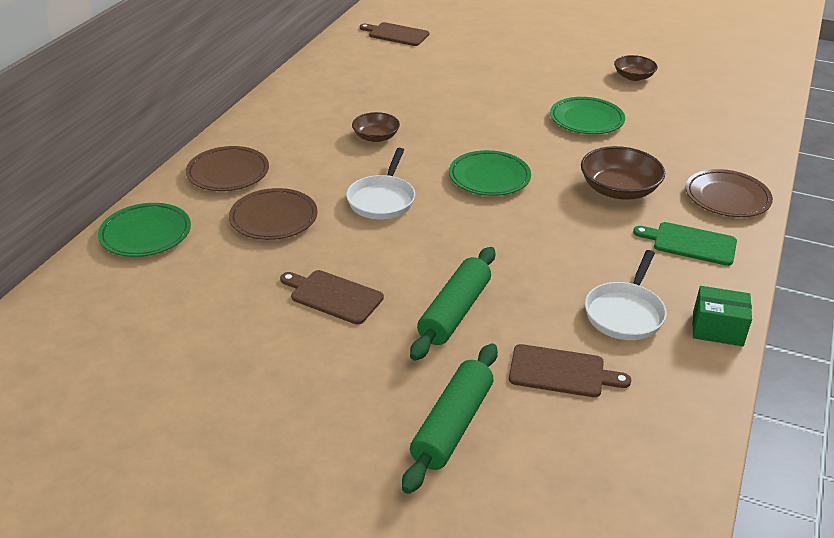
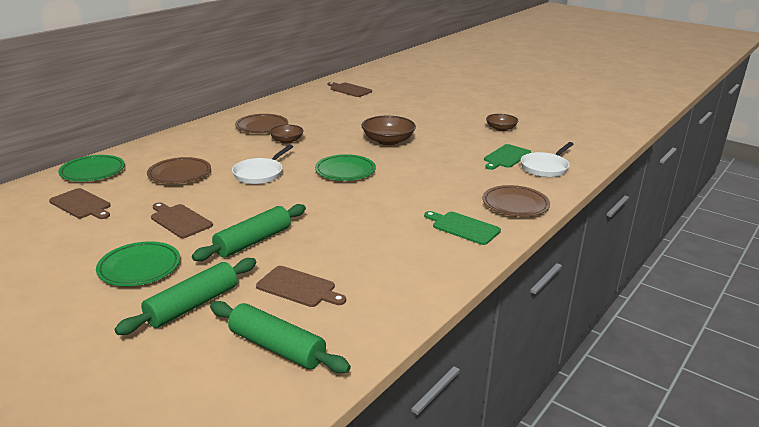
camera: 15 degrees right, 10 degrees down
brown plate [186,146,269,191] -> brown plate moved to [235,114,288,133]
green plate [550,97,625,134] -> green plate moved to [96,241,180,286]
brown bowl [581,146,665,200] -> brown bowl moved to [362,116,416,145]
white pan [585,250,667,340] -> white pan moved to [521,142,573,177]
green box [693,286,752,346] -> none
none -> brown cutting board [49,188,111,219]
none -> green rolling pin [210,301,351,373]
none -> green cutting board [484,144,531,170]

